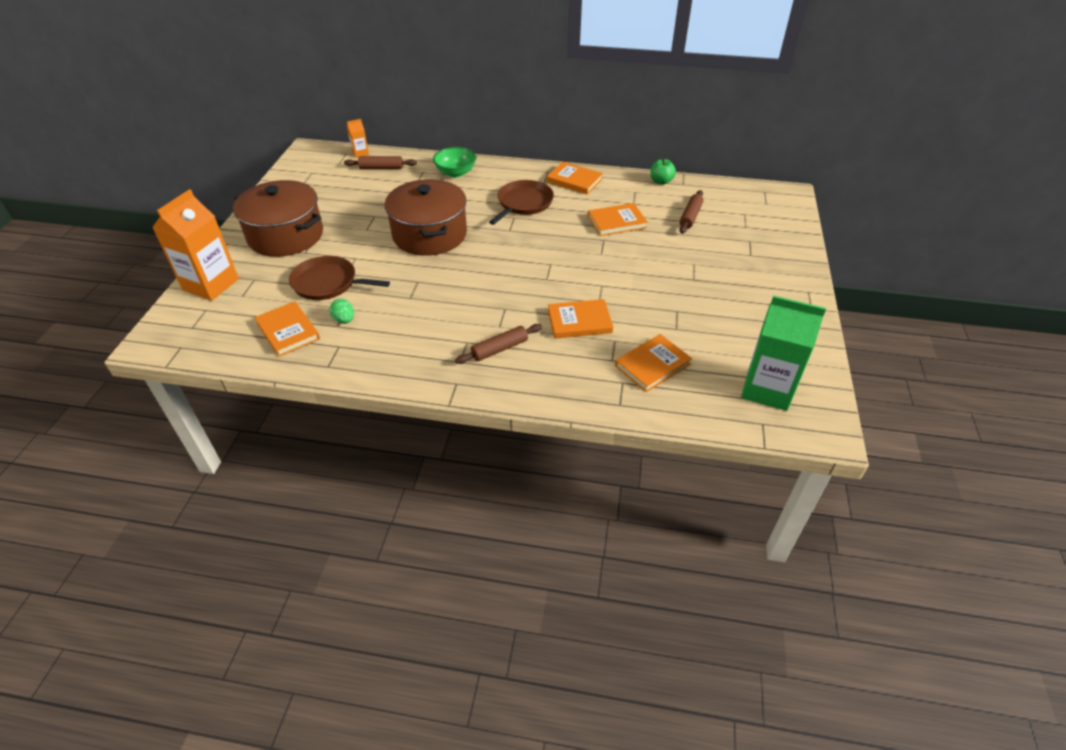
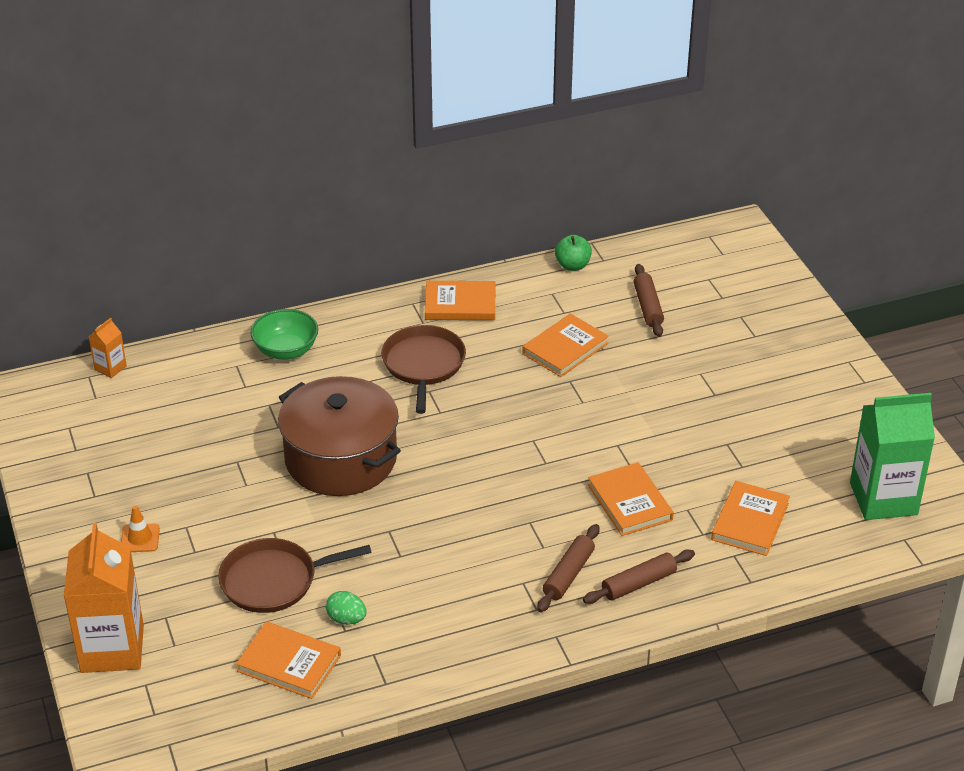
camera: 30 degrees left, 5 degrees down
brown pot [233,180,323,257] -> orange traffic cone [121,505,160,552]
brown rolling pin [344,156,417,169] -> brown rolling pin moved to [583,550,695,604]
orange book [548,299,613,339] -> orange book turned 75 degrees counterclockwise [588,462,674,536]

